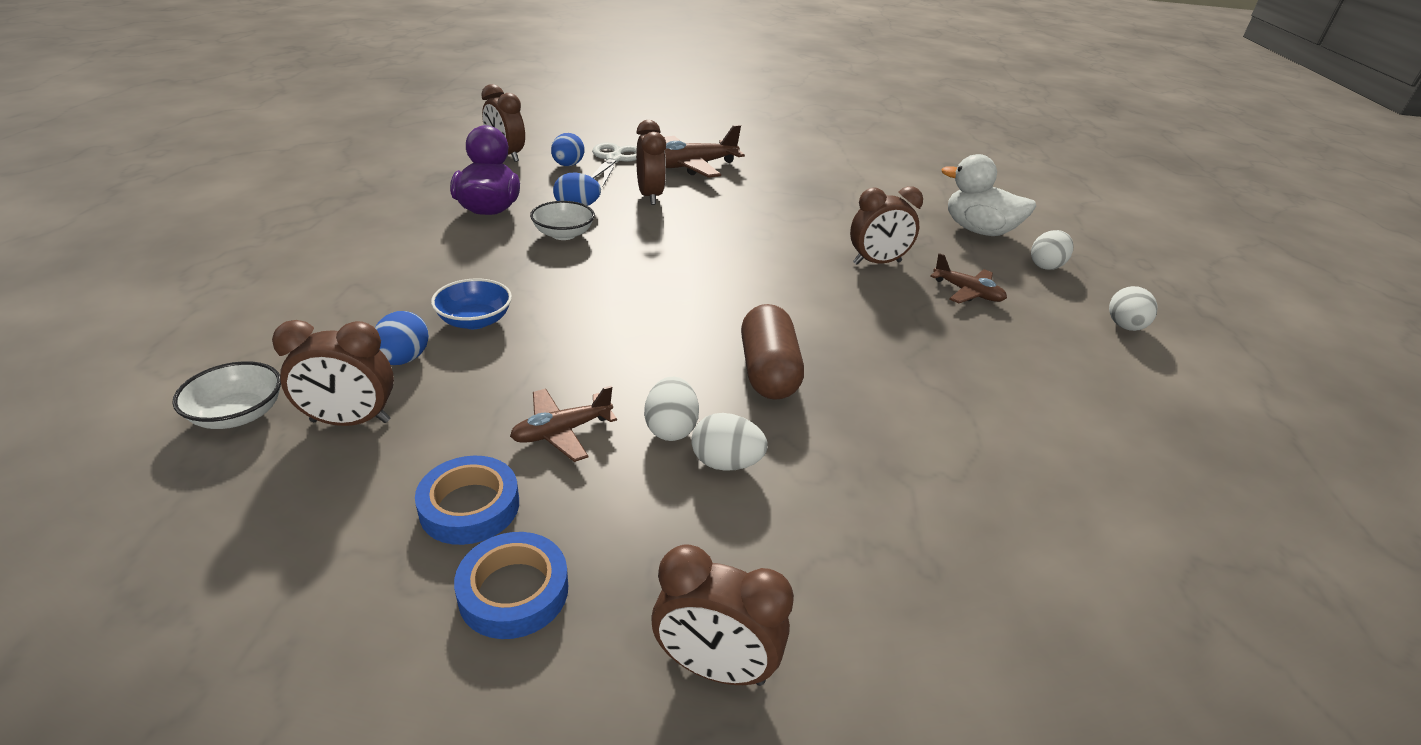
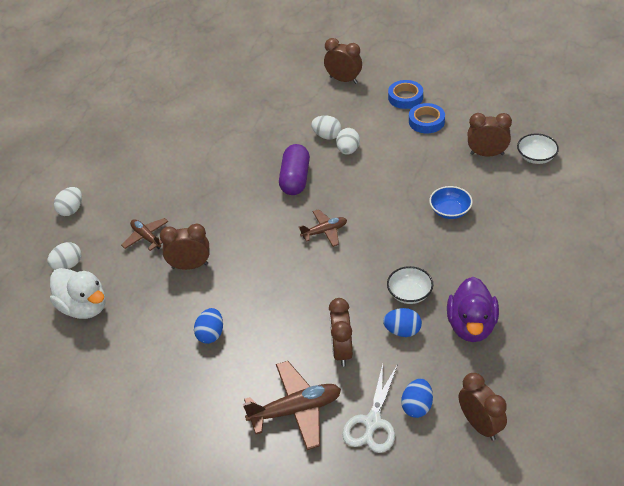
camera: 165 degrees left, 10 degrees up
blue egg [375,311,429,365] -> blue egg moved to [194,308,223,344]
brown plane [510,386,617,462] -> brown plane moved to [299,209,347,247]
brown capsule [741,304,804,400] -> purple capsule [279,144,310,195]

